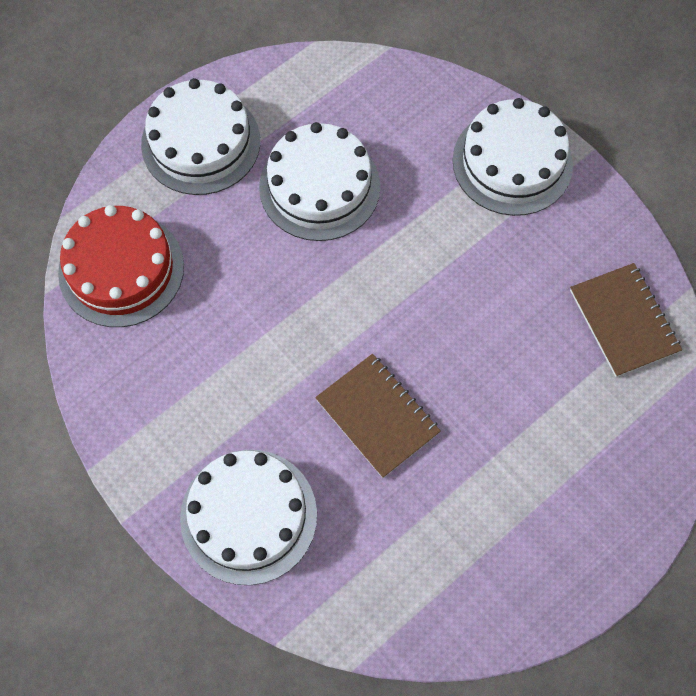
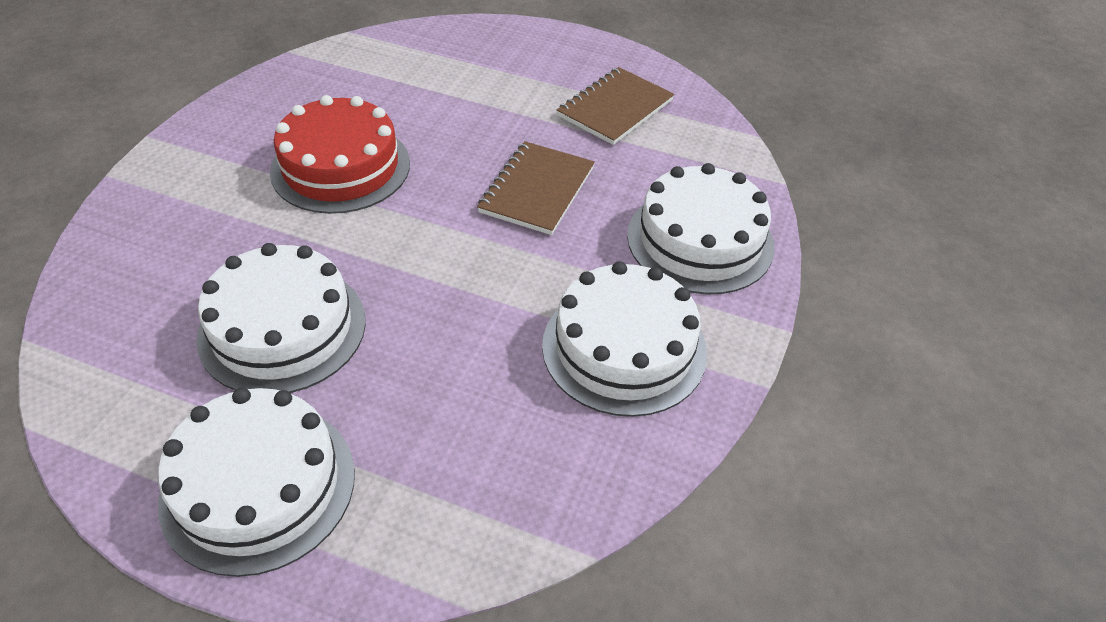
camera: 120 degrees left, 20 degrees down
red cake [58,205,184,327] -> red cake moved to [270,95,410,214]
white cake [453,98,573,216] -> white cake moved to [542,261,707,417]
brown notebook [570,263,682,377] -> brown notebook moved to [557,67,674,145]

